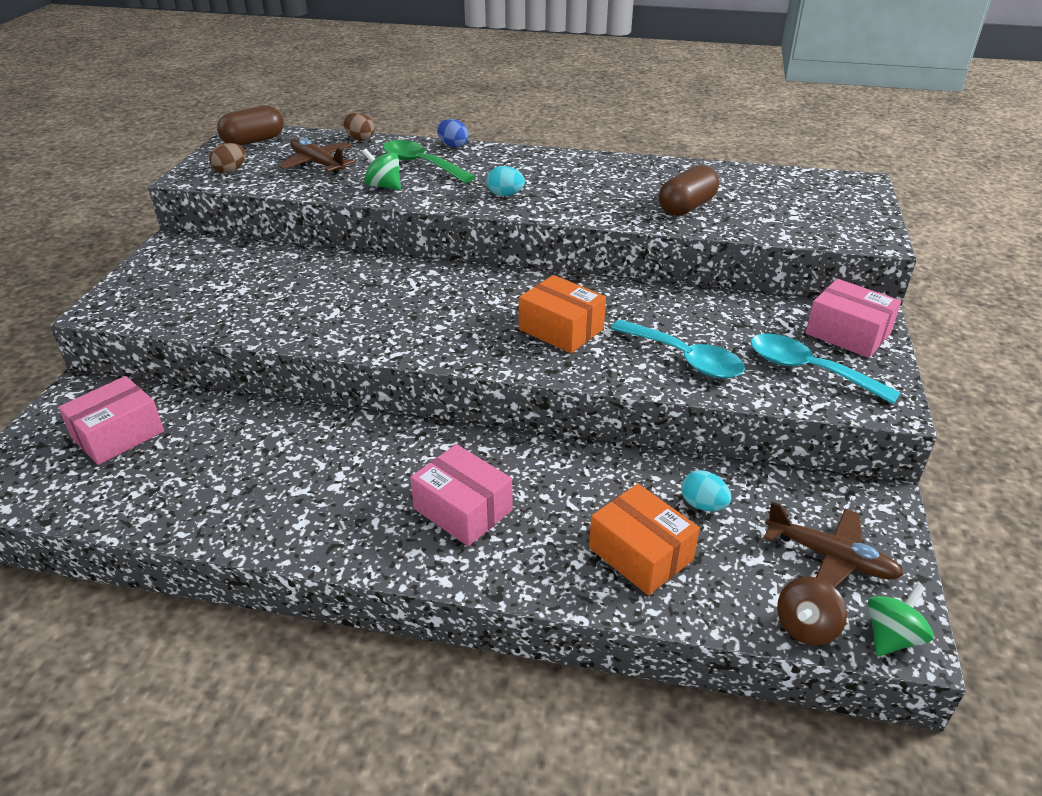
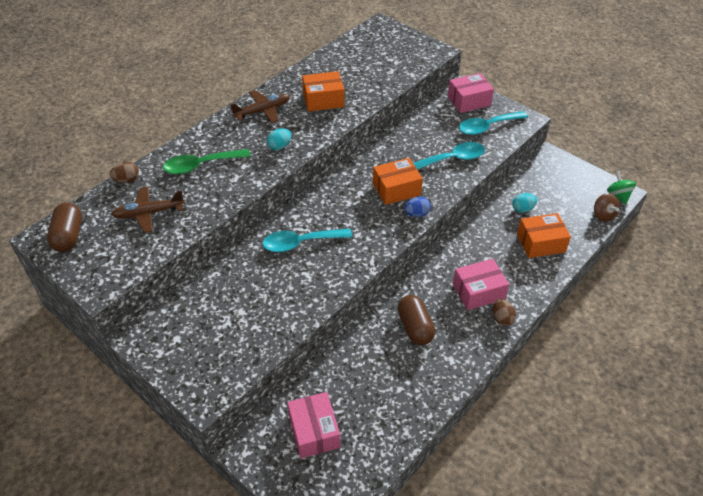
camera: 60 degrees left, 10 degrees up
brown egg [209,143,246,173] -> brown egg moved to [493,299,516,326]
green spinning top [362,149,401,190] -> none
blue egg [437,119,469,148] -> blue egg moved to [404,197,431,217]
brown capsule [659,165,719,216] -> brown capsule moved to [397,295,435,345]
brown plane [764,501,904,588] -> brown plane moved to [230,90,290,123]
none -> turquoise spoon [263,229,352,252]
none -> orange box [302,71,345,112]

